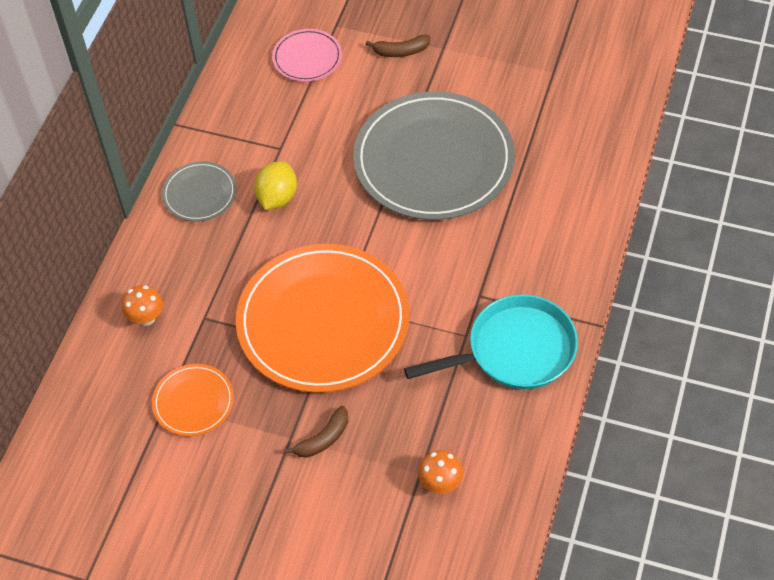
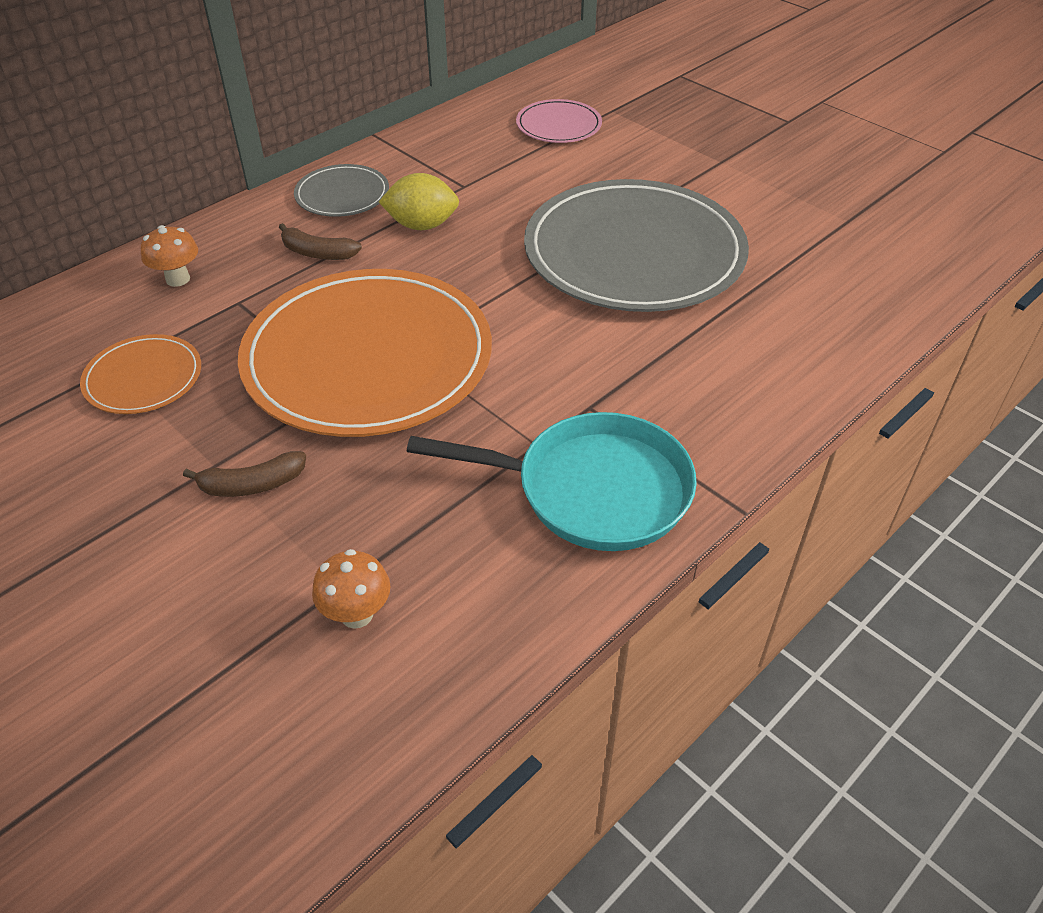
camera: 25 degrees right, 10 degrees down
yellow lemon [254,161,297,210] -> yellow lemon turned 45 degrees clockwise [379,173,459,230]
brown banana [366,35,430,57] -> brown banana moved to [279,223,362,260]

